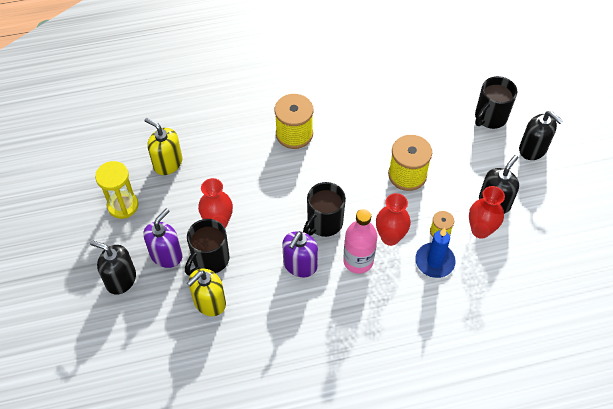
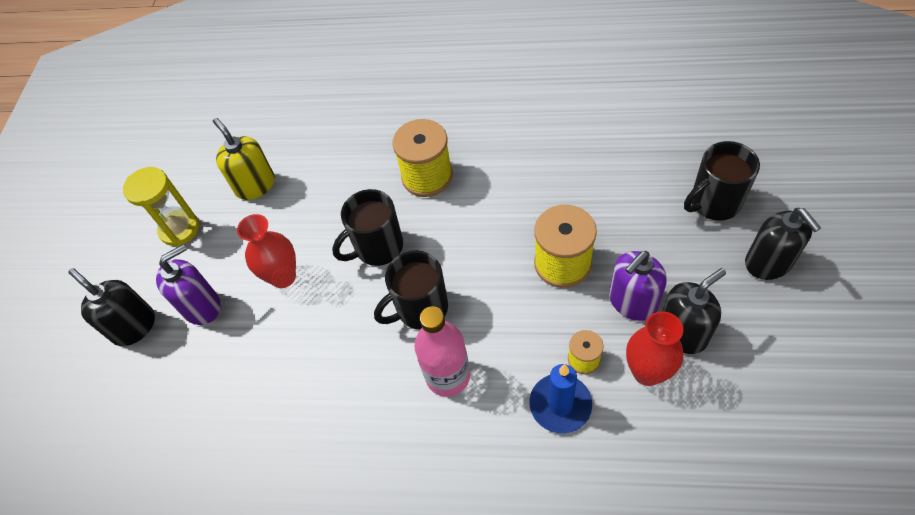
camera: 25 degrees right, 0 degrees up
black mug [185,219,230,276] -> black mug moved to [332,189,403,266]
yellow soap dispenser [187,268,226,316] -> none
purple soap dispenser [282,231,318,277] -> purple soap dispenser moved to [609,251,667,321]
red vase [376,193,411,246] -> none

